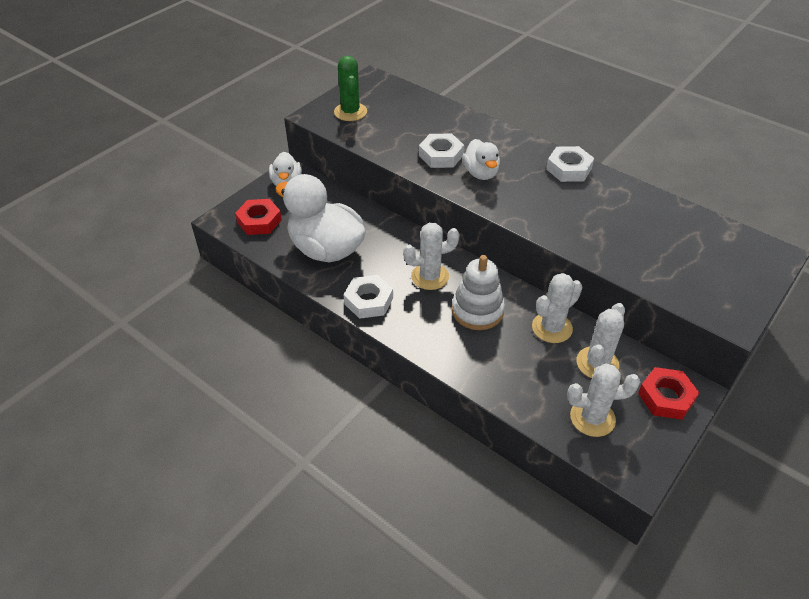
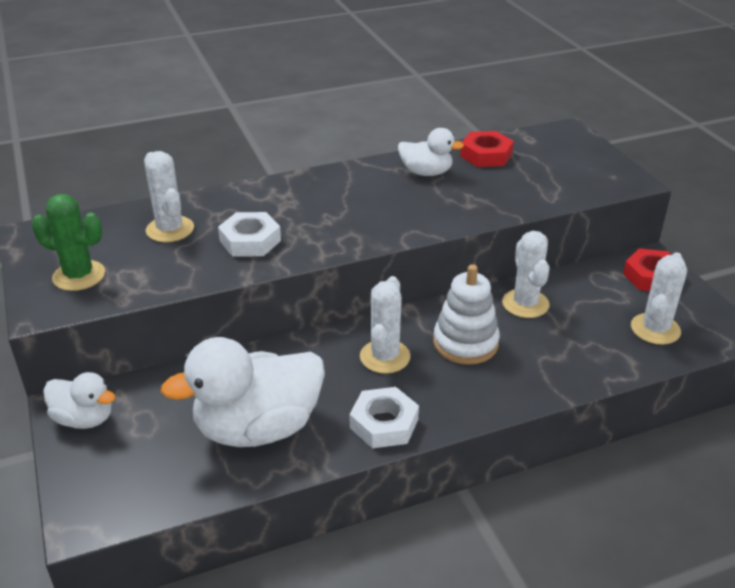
camera: 60 degrees left, 10 degrees down
red nut [235,199,282,235] -> red nut moved to [460,131,514,167]
white duck [462,139,500,180] -> white duck moved to [398,128,464,176]
white nut [546,146,594,182] -> none
white cactus [576,303,625,378] -> white cactus moved to [144,151,194,242]

